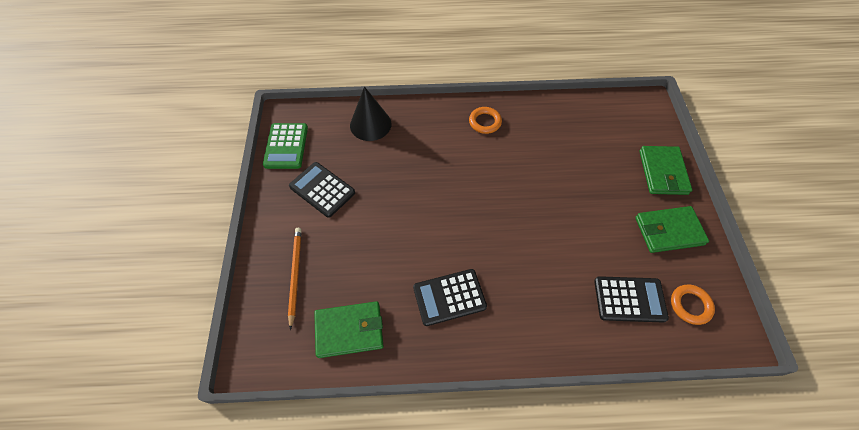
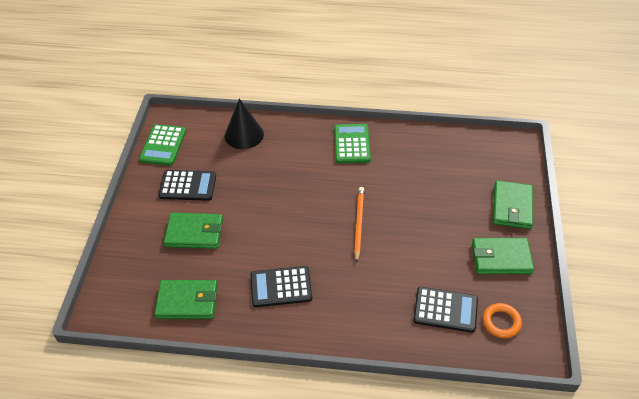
camera: 10 degrees right, 10 degrees down
orange pencil [288,228,302,330] -> orange pencil moved to [354,187,364,263]
black calculator [289,162,355,218] -> black calculator turned 135 degrees clockwise [158,170,216,201]
orange ring [469,107,502,134] -> green calculator [334,124,371,163]
none -> green wallet [164,213,223,249]

